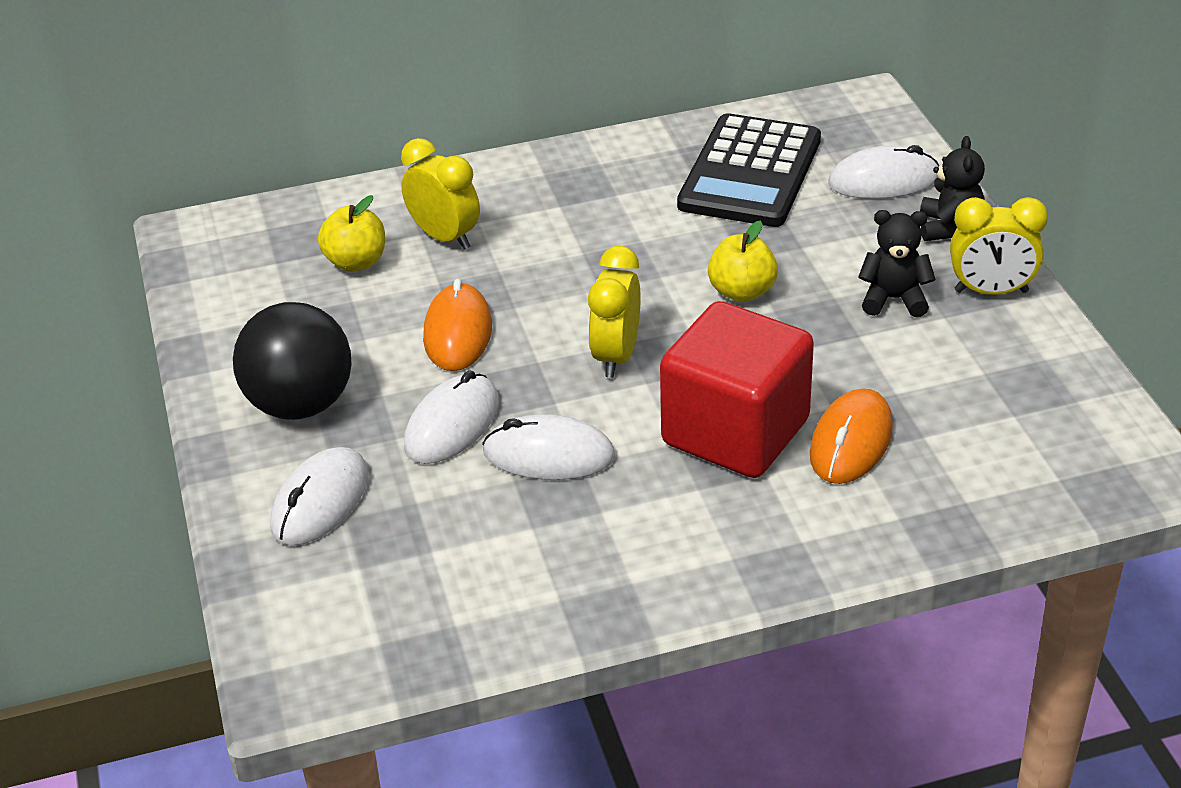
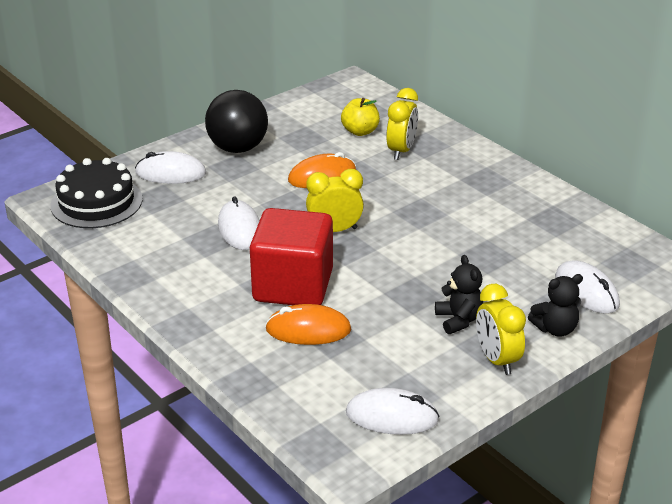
camera: 65 degrees right, 5 degrees down
white mouse [404,370,499,464] -> white mouse moved to [346,388,440,435]
black calculator [677,113,821,227] -> none
yellow apple [708,221,778,302] -> none
none -> black cake [51,158,143,228]

